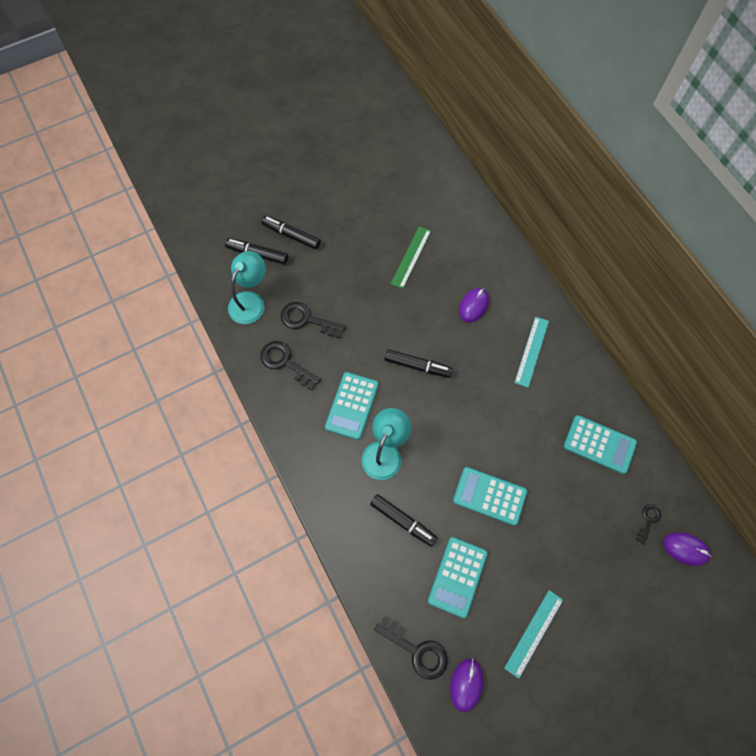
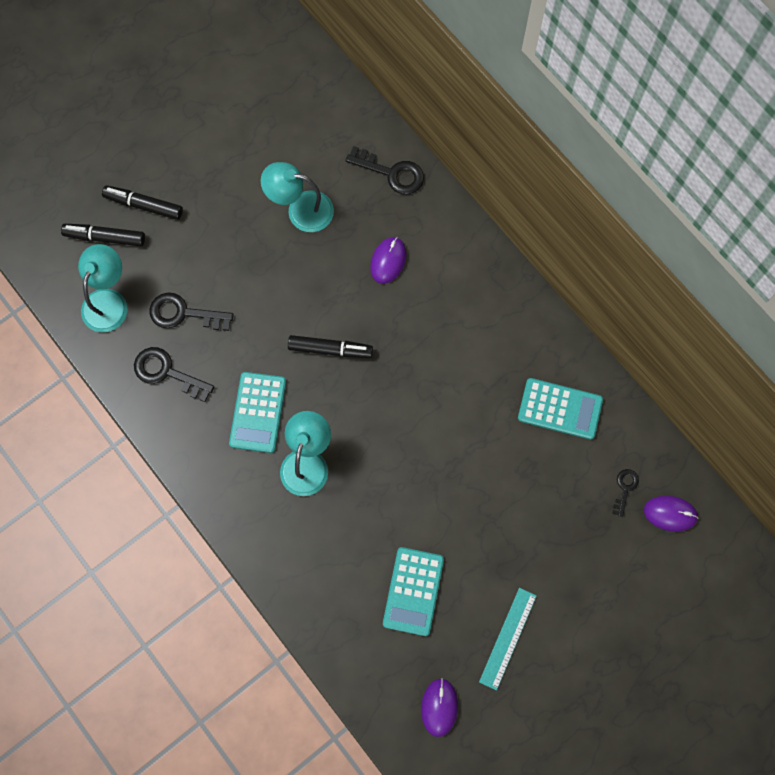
camera: 10 degrees left, 5 degrees up
black marker [370,494,438,547] -> none
black key [375,615,448,680] -> black key moved to [346,146,424,194]
green ruler [390,226,431,289] -> turquoise lamp [261,162,334,232]
turquoise calculator [453,467,527,526] -> none
turquoise ruler [514,317,549,388] -> none

